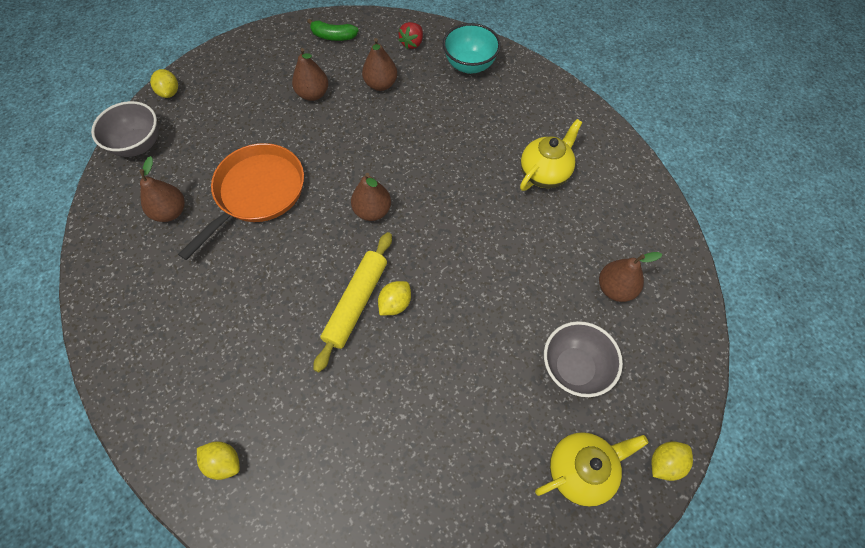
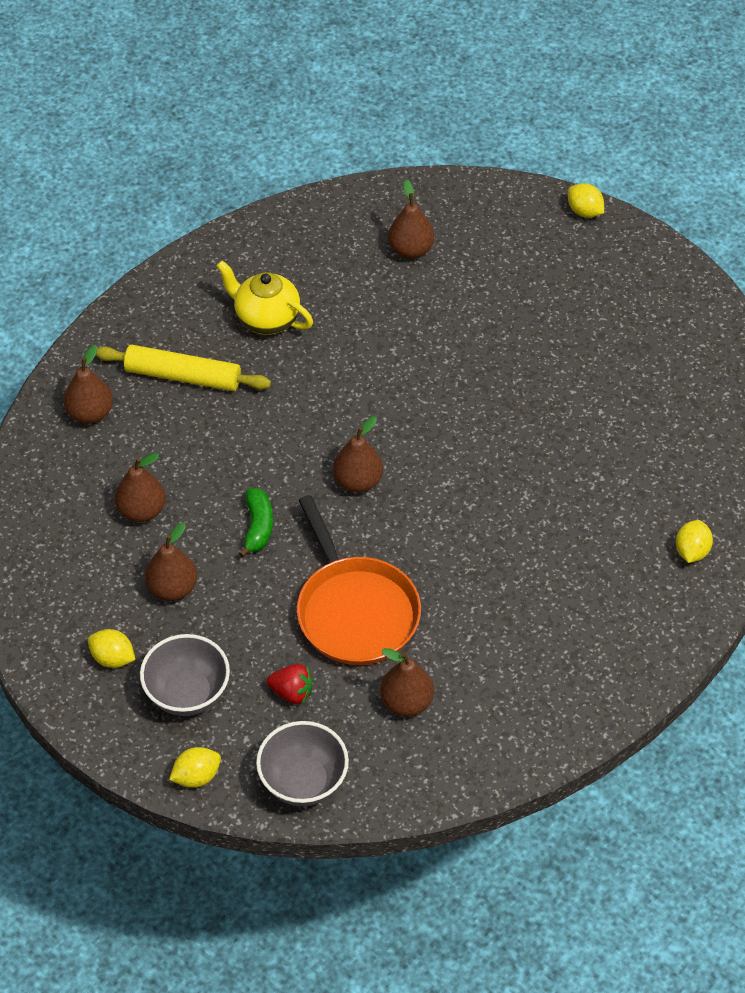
camera: 100 degrees left, 10 degrees down
orange pan [178,143,304,260] -> orange pan turned 135 degrees counterclockwise [297,495,421,665]
green banana [307,19,359,41] -> green banana moved to [239,488,273,558]
yellow rolling pin [313,232,392,372] -> yellow rolling pin moved to [96,345,271,391]
yellow lemon [378,281,411,315] -> yellow lemon moved to [88,629,135,668]
red strawberry [398,22,423,49] -> red strawberry moved to [267,664,313,704]
turquoise bowl [443,23,501,74] -> brown pear [64,345,113,424]
yellow teapot [535,432,648,507] -> none
grey bowl [544,321,623,397] -> grey bowl moved to [140,634,230,716]

